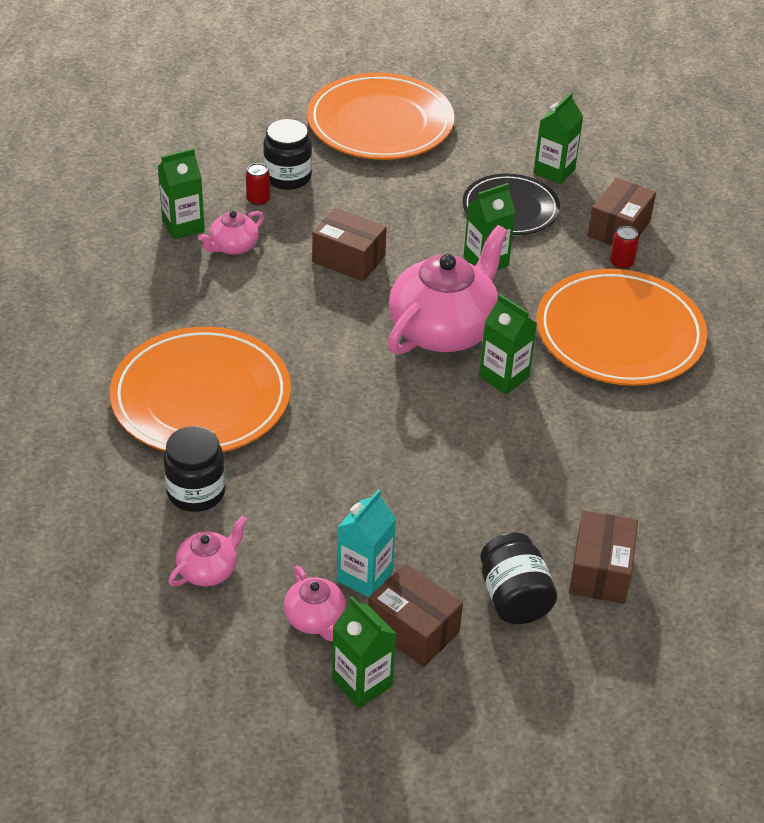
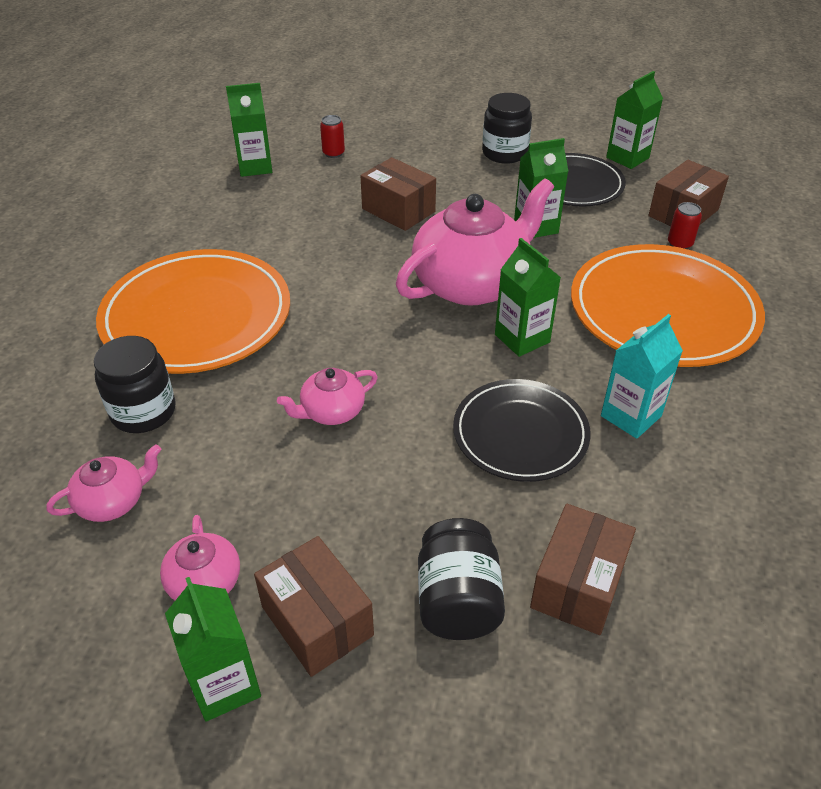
camera: 15 degrees right, 0 degrees up
pink teapot [198,211,264,255] -> pink teapot moved to [277,368,378,425]
black jar [263,119,312,190] -> black jar moved to [482,93,532,164]
orange plate [307,73,454,160] -> none
turquoise carton [337,489,396,598] -> turquoise carton moved to [601,314,683,439]
none -> black plate [453,379,591,482]

